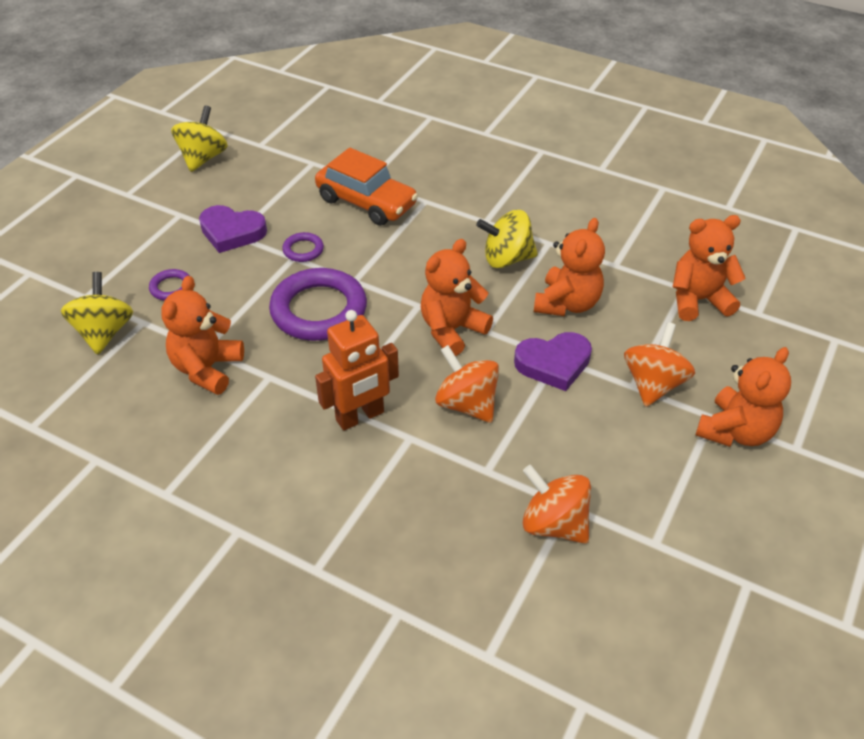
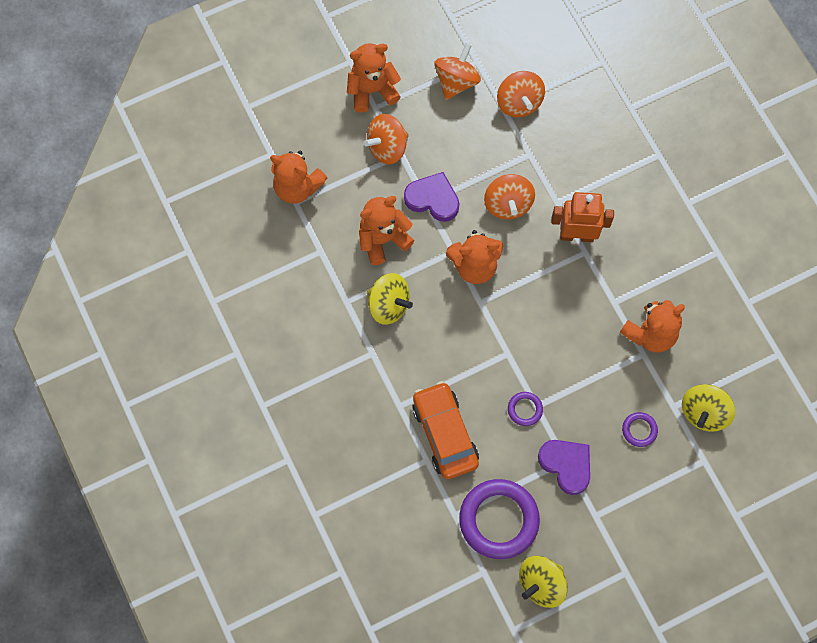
camera: 145 degrees left, 25 degrees up
purple ring [269,268,367,341] -> purple ring moved to [459,479,540,559]
none -> orange spinning top [434,43,481,100]

